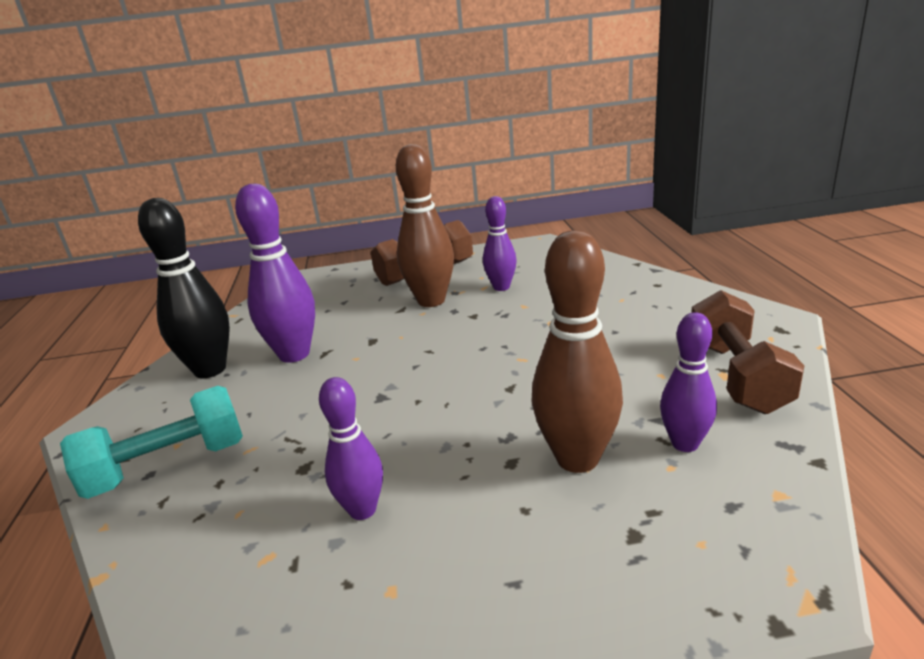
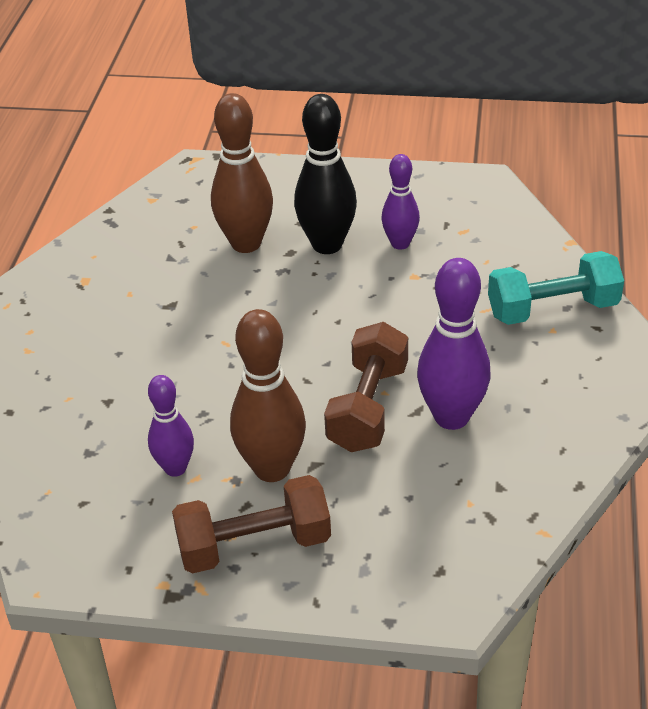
camera: 165 degrees left, 15 degrees up
black bowling pin [138,198,230,378] -> black bowling pin moved to [294,94,357,254]
purple bowling pin [660,312,717,452] -> none
brown dumbbell [691,290,804,414] -> brown dumbbell moved to [324,322,408,452]

